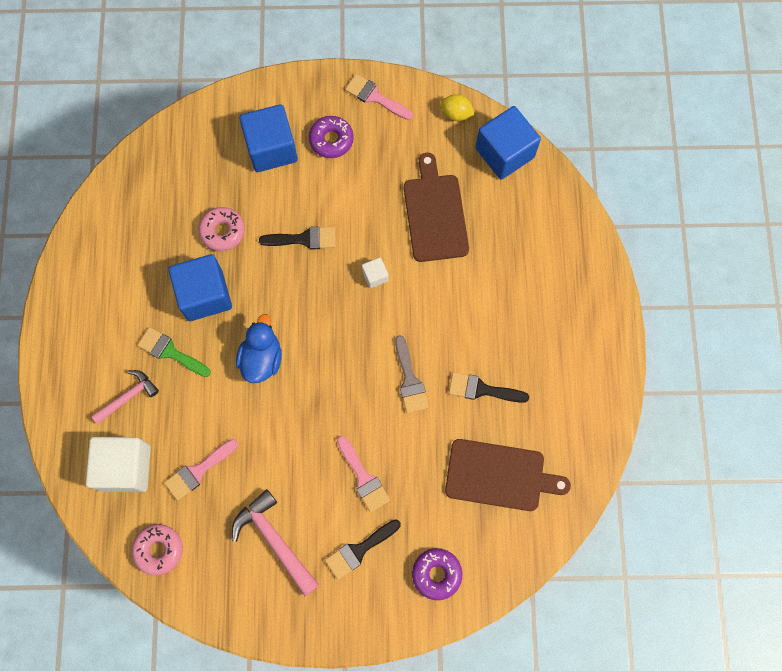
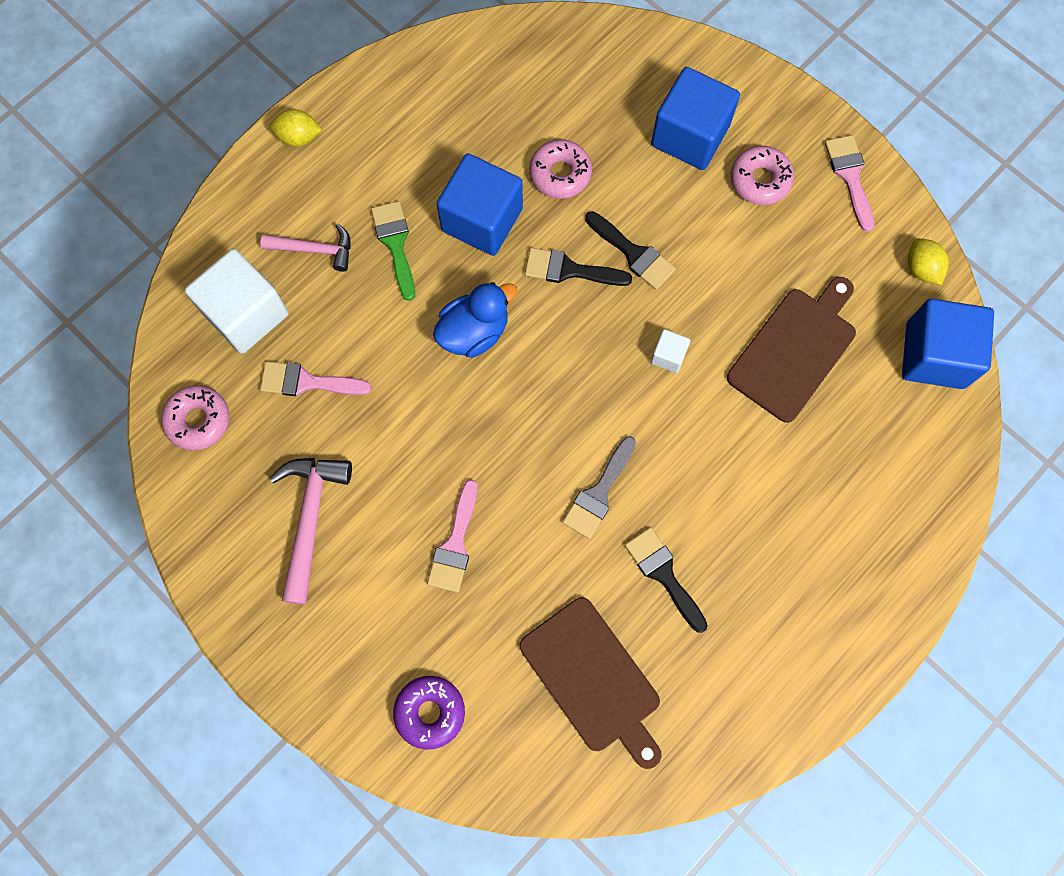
camera: 45 degrees right, 0 degrees up
purple donut [309,116,354,158] -> pink donut [731,146,794,205]
black brush [325,519,401,580] -> black brush moved to [525,248,632,286]
none -> yellow lemon [270,109,322,147]

